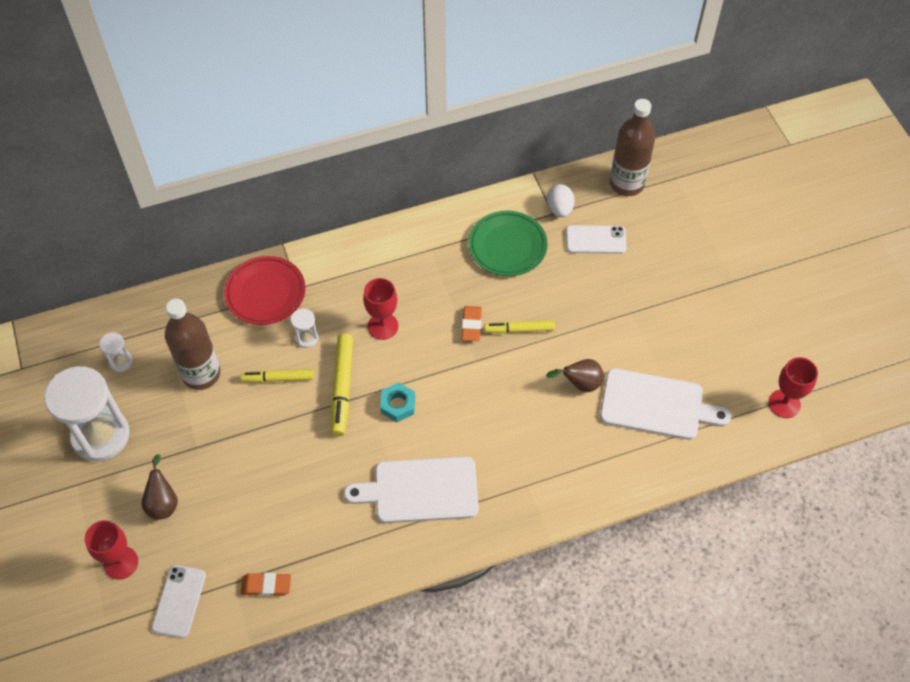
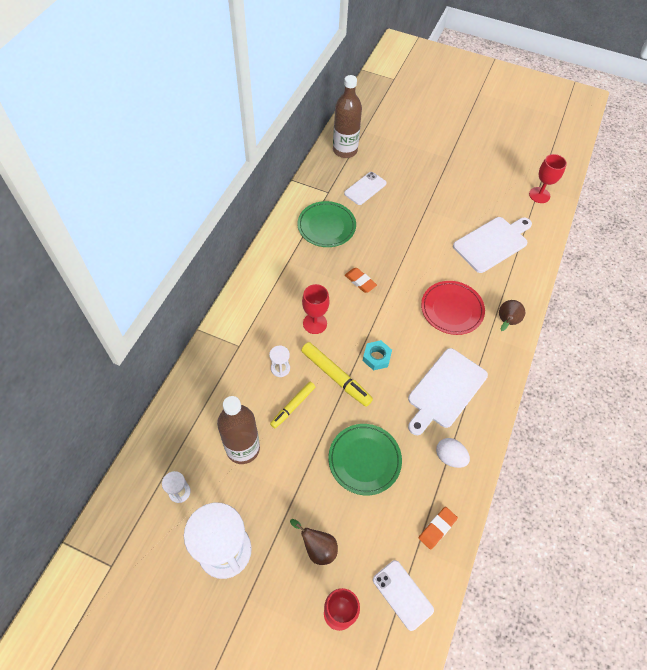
camera: 50 degrees left, 0 degrees up
red plate [224,256,305,325] -> red plate moved to [421,281,485,335]
yellow marker [484,320,555,333] -> none
brown pear [546,359,604,392] -> brown pear moved to [499,300,525,331]
white egg [547,184,575,218] -> white egg moved to [436,438,470,468]
none -> green plate [328,424,402,495]

